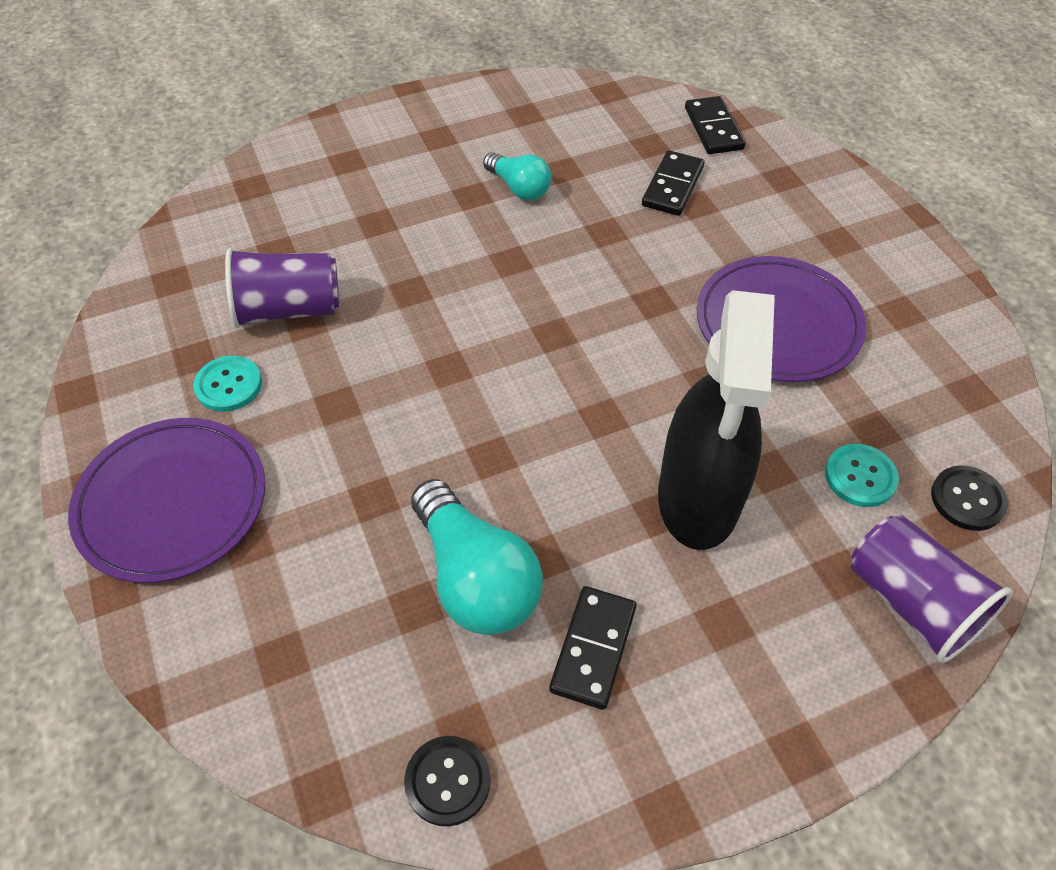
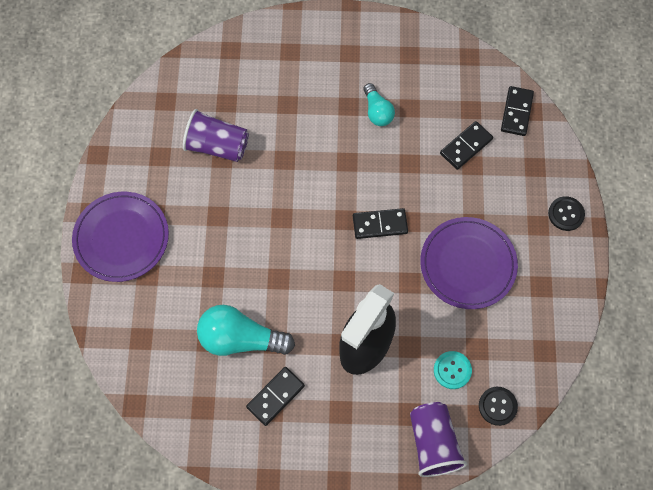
camera: 25 degrees right, 15 degrees up
turquoise button [193,356,262,412] -> none
black button [404,736,491,826] -> black button moved to [548,196,585,231]
turquoise light bulb [411,479,543,635] -> turquoise light bulb turned 105 degrees clockwise [197,305,295,356]
none -> black domino [353,208,408,239]

